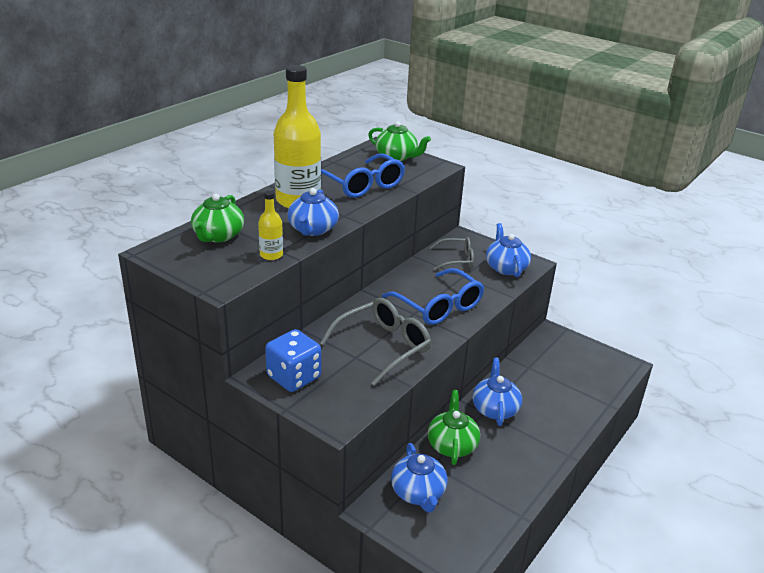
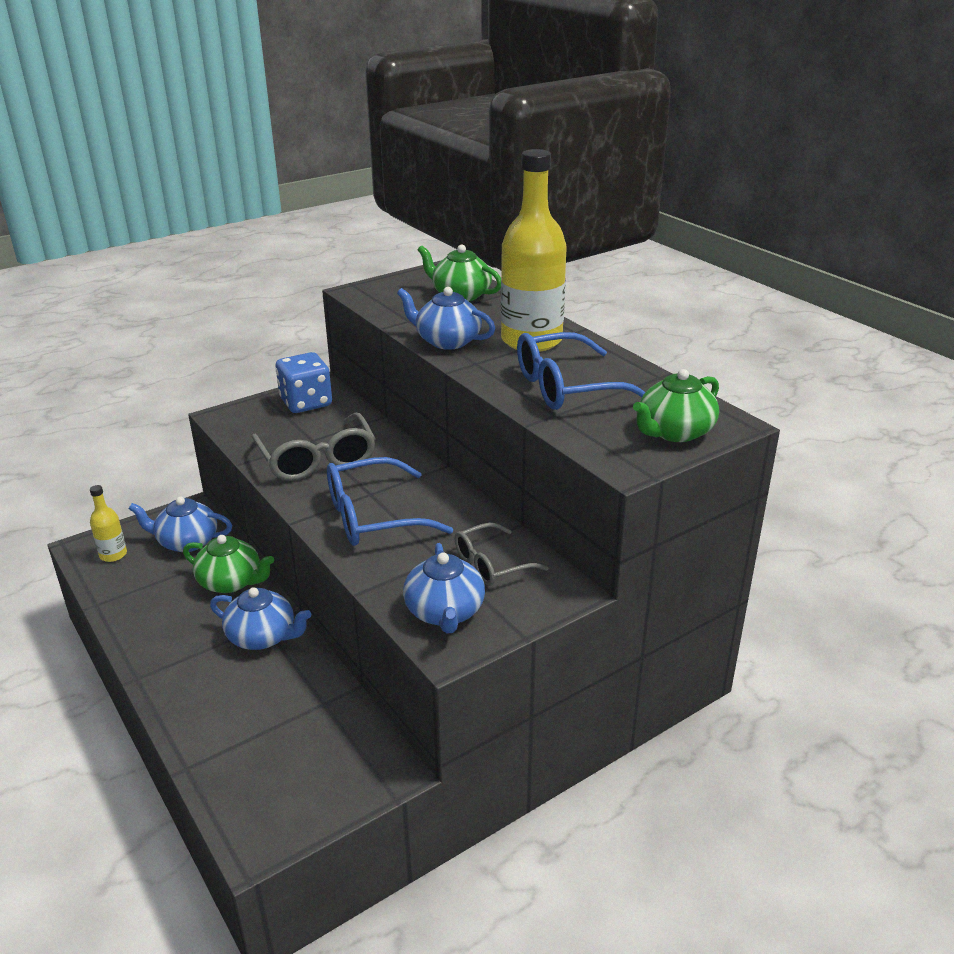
camera: 110 degrees right, 0 degrees up
yellow bottle [258,190,283,260] -> yellow bottle moved to [90,485,127,562]
grey glasses [430,237,474,270] -> grey glasses turned 45 degrees clockwise [454,523,549,586]
blue teapot [486,223,531,277] -> blue teapot turned 75 degrees clockwise [403,543,485,633]

